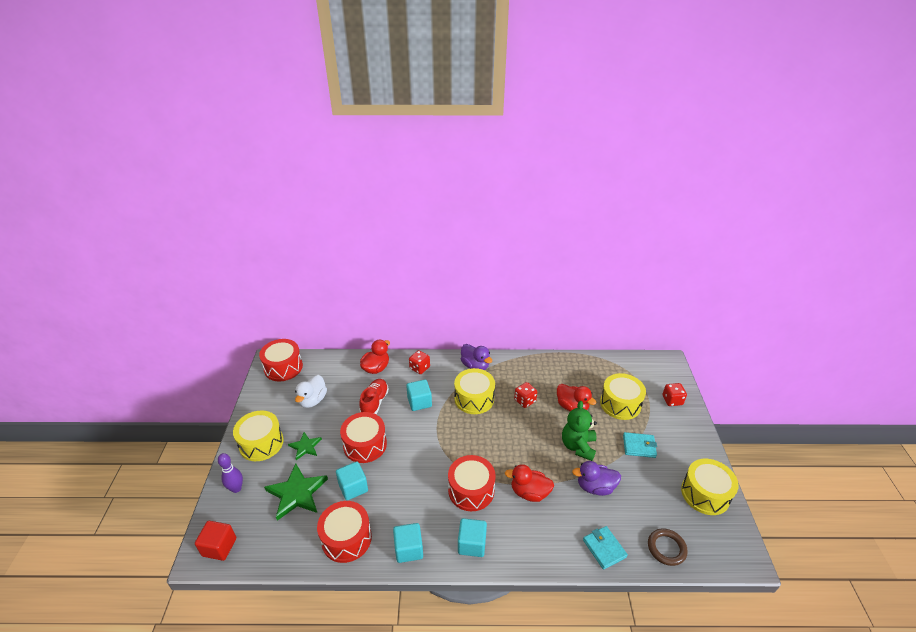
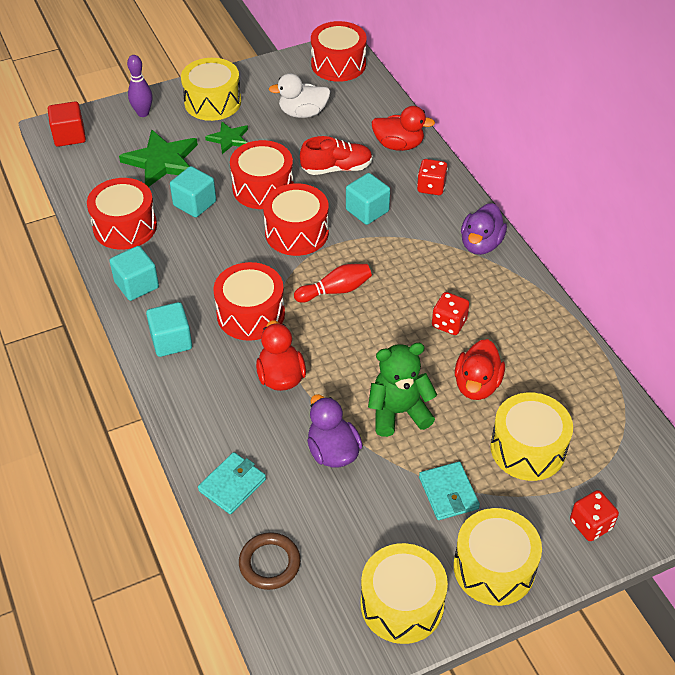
camera: 65 degrees right, 10 degrees up
yellow drum [454,368,495,414] -> yellow drum moved to [454,508,542,606]
none -> red drum [263,183,329,256]
none -> red bowling pin [294,264,372,303]

